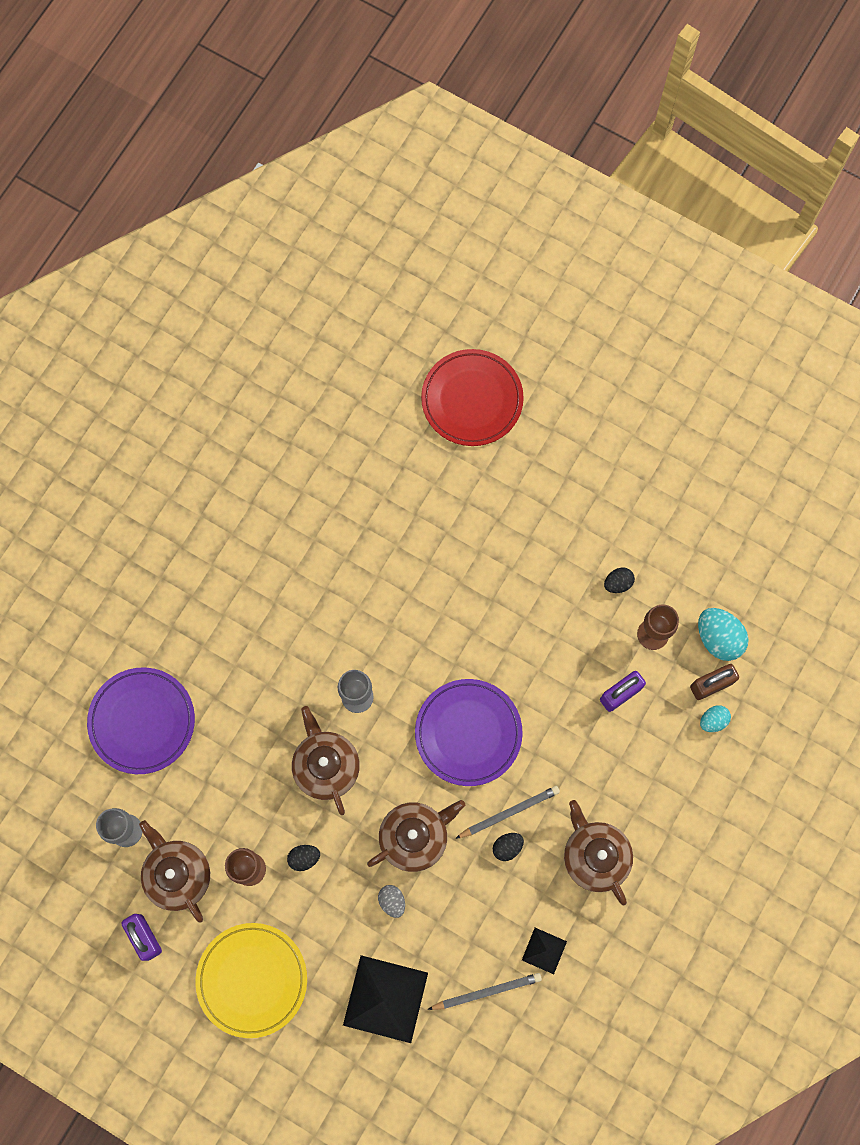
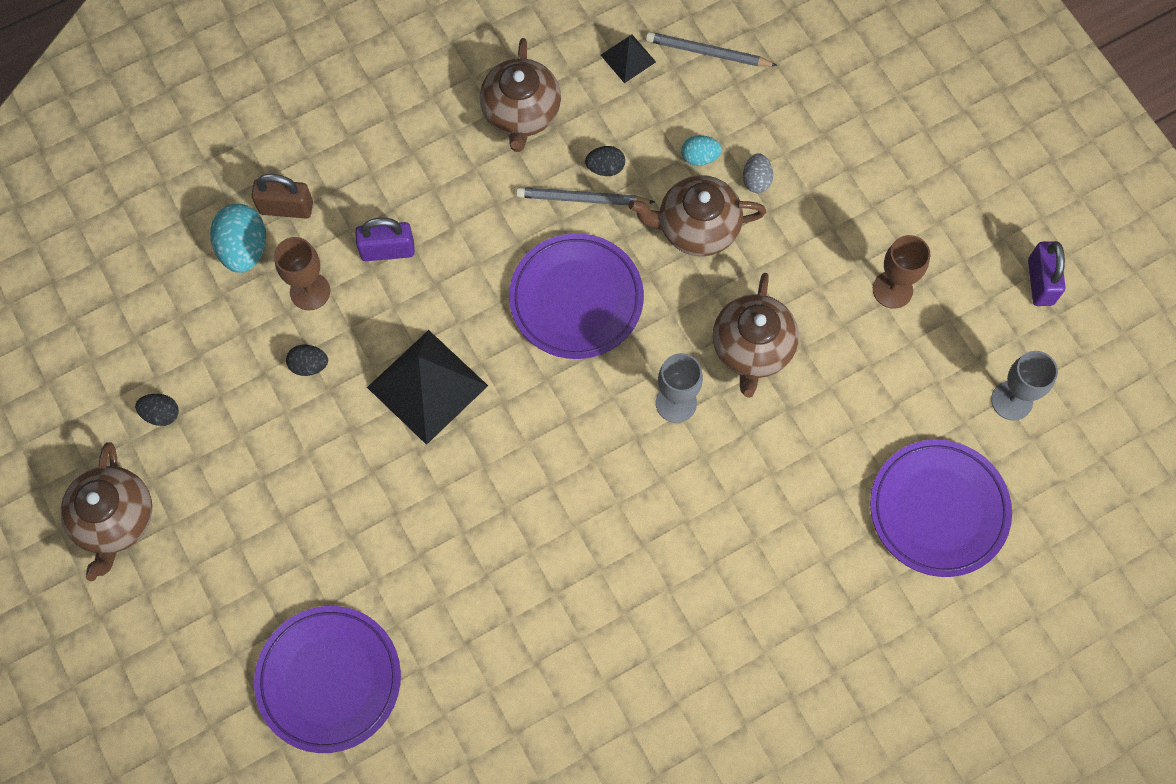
camera: 150 degrees left, 5 degrees down
brown teapot [139,820,210,923] -> brown teapot moved to [61,442,152,581]
yellow plate [195,923,307,1038] -> none
black egg [287,845,320,871] -> black egg moved to [135,394,179,426]
black pyramid [343,955,428,1043] -> black pyramid moved to [367,330,488,445]
red plate [421,349,524,446] -> purple plate [254,606,401,753]
turquoise egg [700,705,731,732] -> turquoise egg moved to [681,135,722,166]

